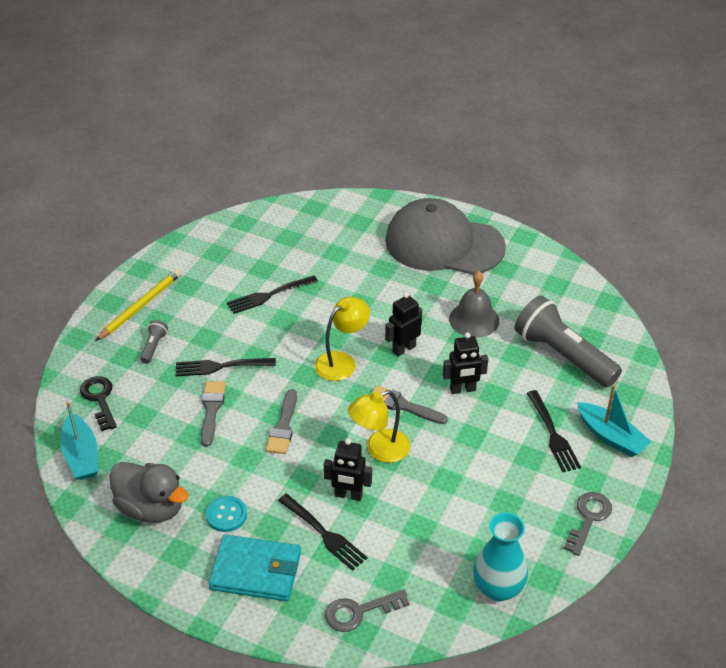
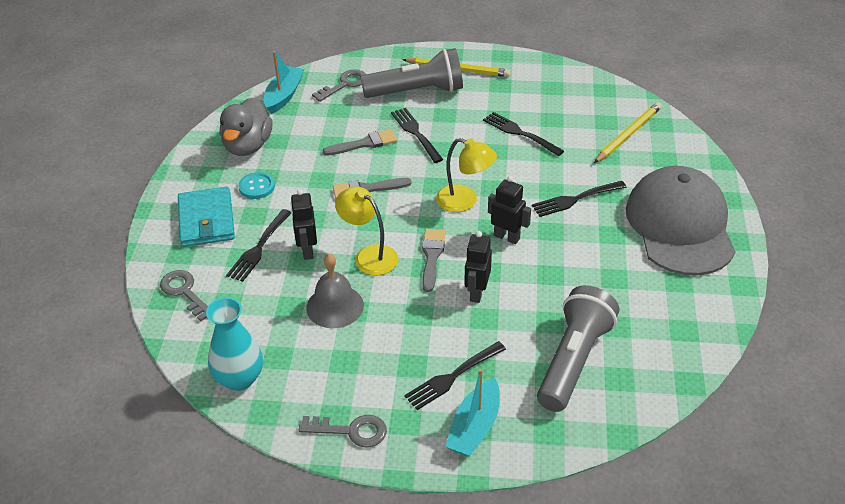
camera: 70 degrees right, 0 degrees up
turquoise boat [60,402,98,480] -> turquoise boat turned 150 degrees clockwise [264,51,304,114]
black key [80,376,117,431] -> grey key [312,69,366,102]
grey flashlight [140,320,168,364] -> grey flashlight [360,48,463,98], size x2.40
black robot [443,332,488,394] -> black robot turned 45 degrees clockwise [464,231,492,303]
grey bell [449,271,499,338] -> grey bell moved to [306,253,364,328]
none -> black fork [532,181,627,217]
none -> yellow pencil [594,102,662,163]

